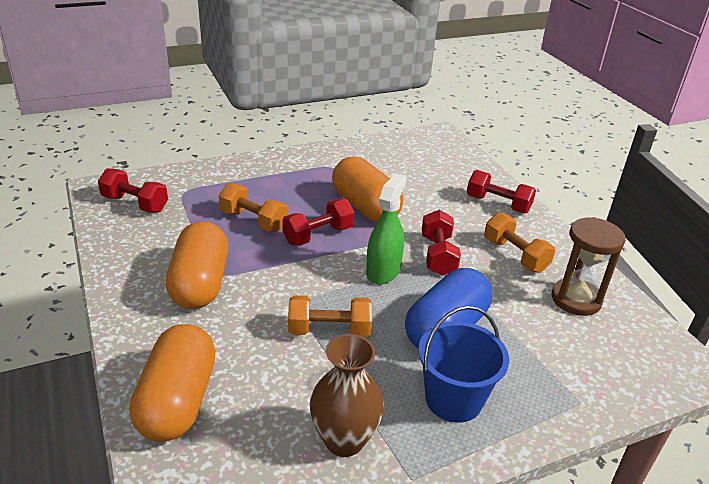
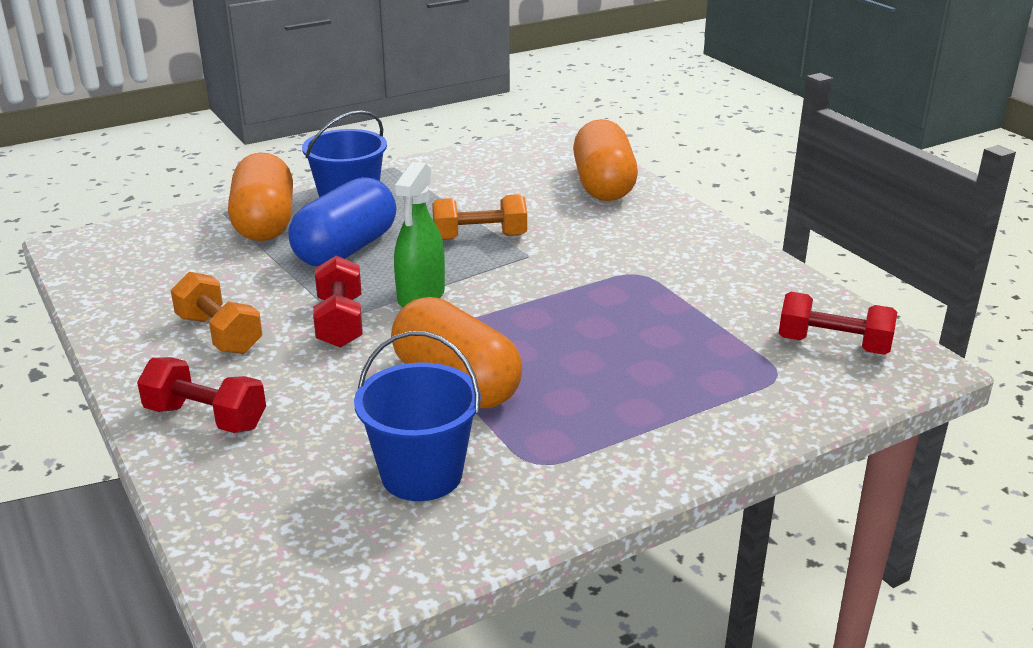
camera: 175 degrees right, 5 degrees down
orange capsule [166,221,228,309] -> orange capsule moved to [228,152,293,241]
orange dumbbell [219,183,287,232] -> none
red dumbbell [282,199,354,246] -> none
brown vase [309,334,384,457] -> none
brown hourglass [552,217,626,316] -> none
none -> blue bucket [354,331,481,501]

